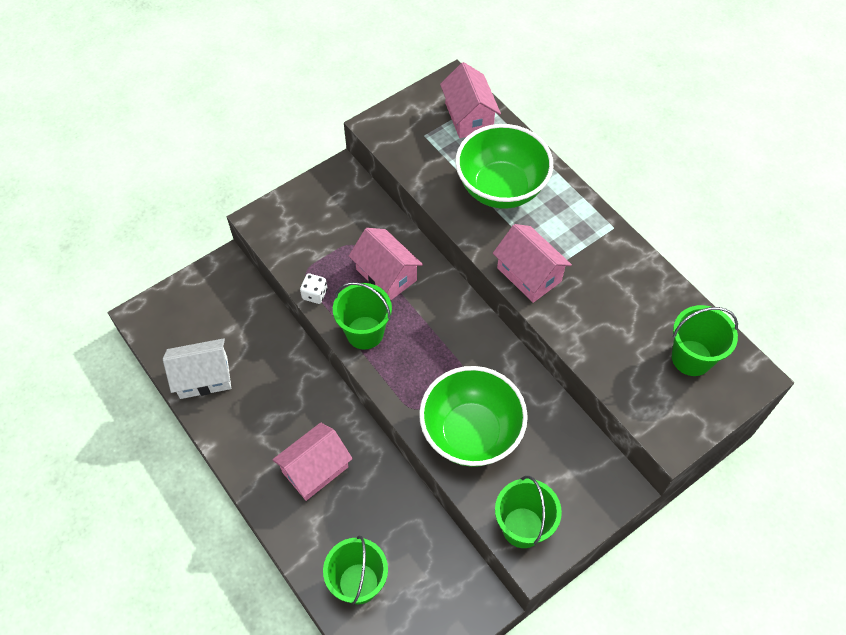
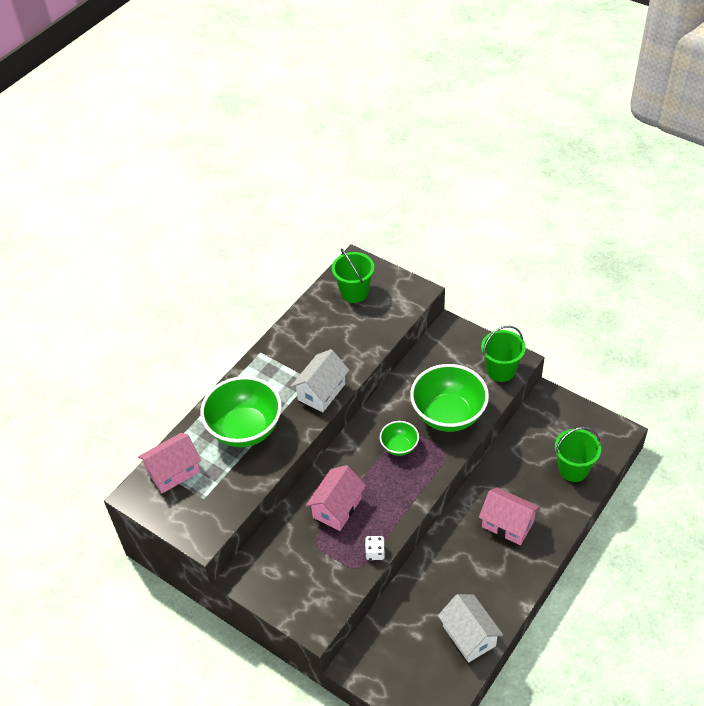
camera: 105 degrees left, 10 degrees down
green bucket [333,282,392,350] -> none
pink house [493,224,572,303] -> white house [291,349,349,412]
none -> green bowl [380,421,419,456]

